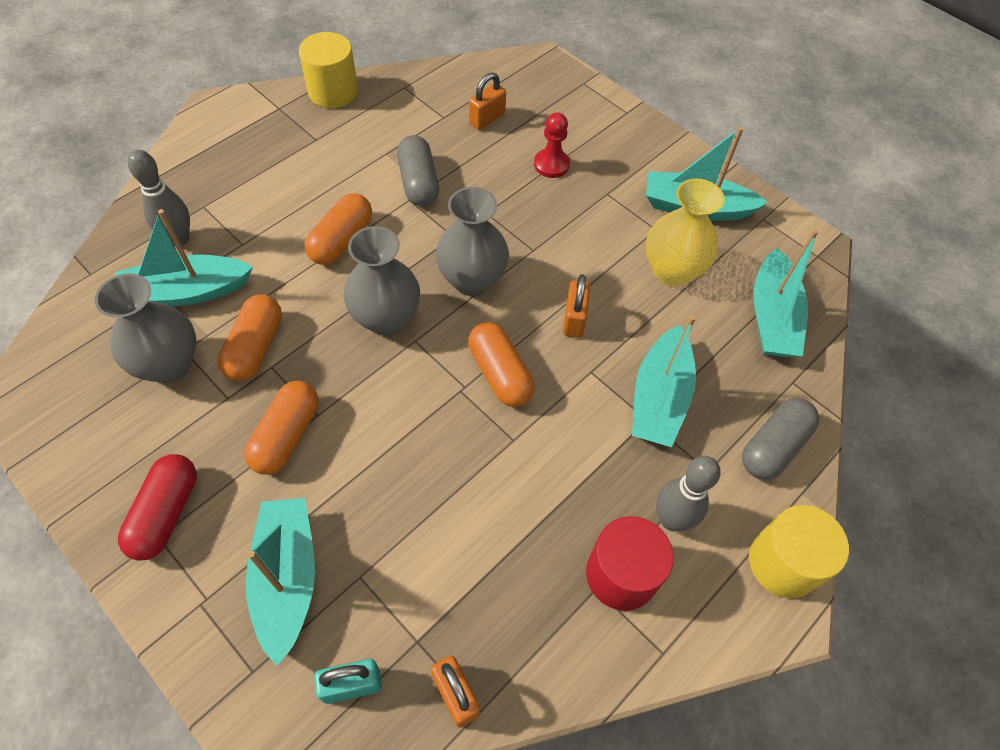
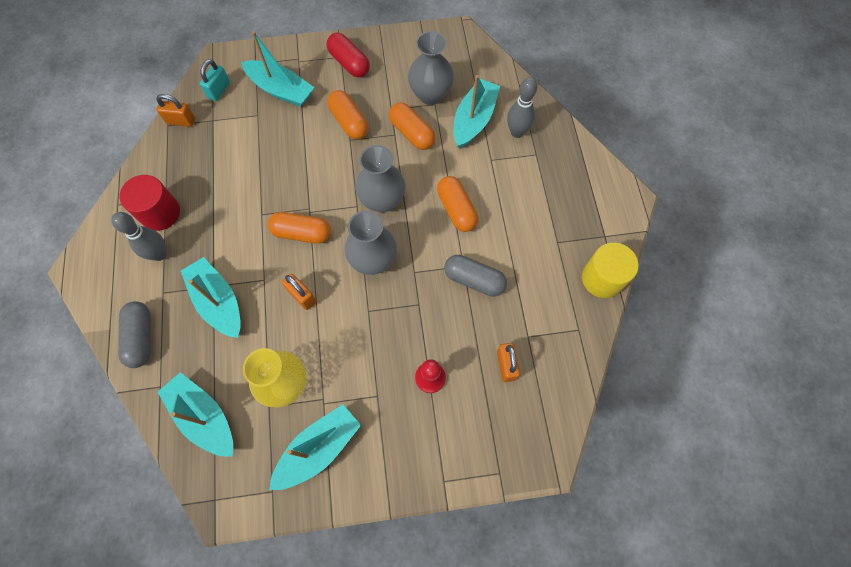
camera: 130 degrees right, 10 degrees up
yellow cylinder [749,505,849,598] -> none

